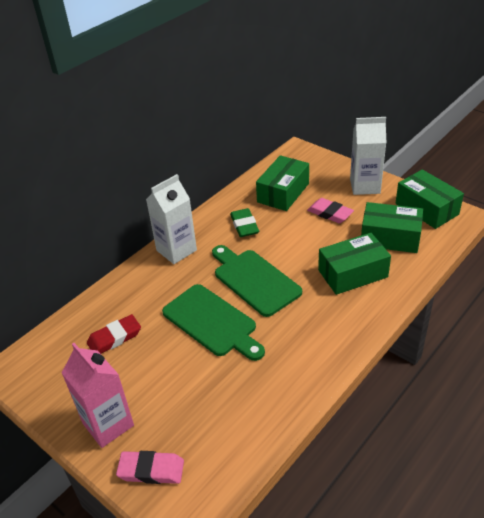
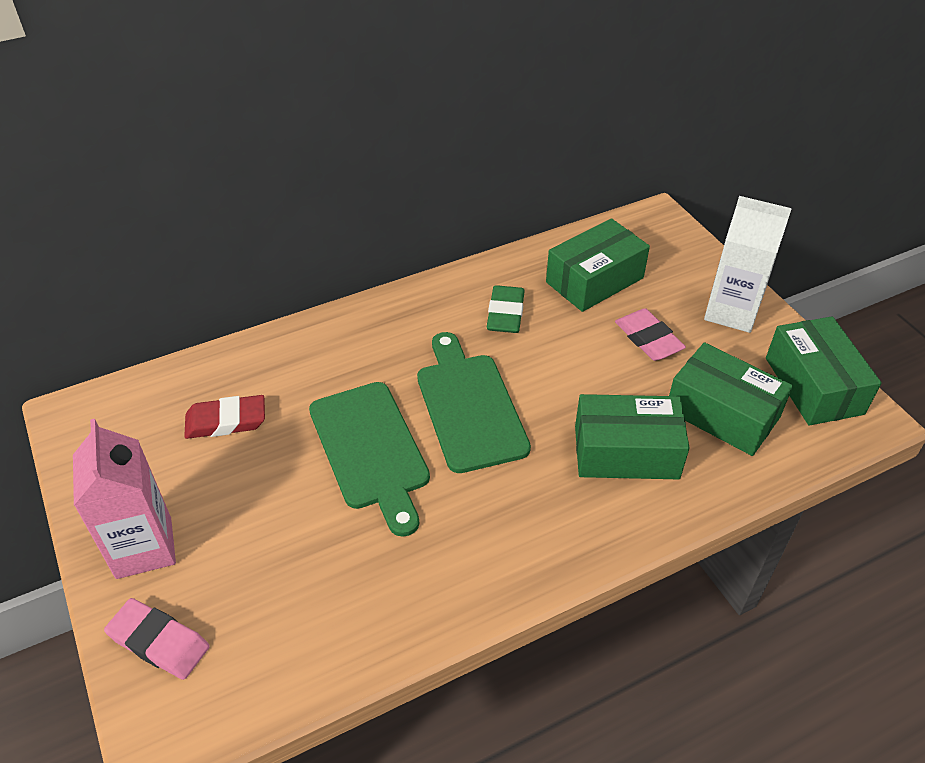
camera: 20 degrees right, 5 degrees up
white carton [146,174,197,264] -> none

